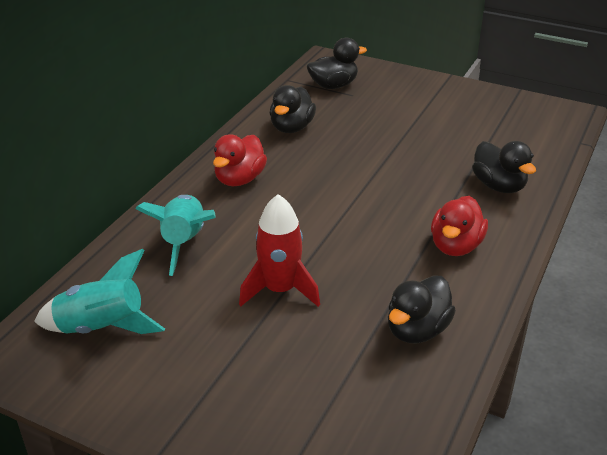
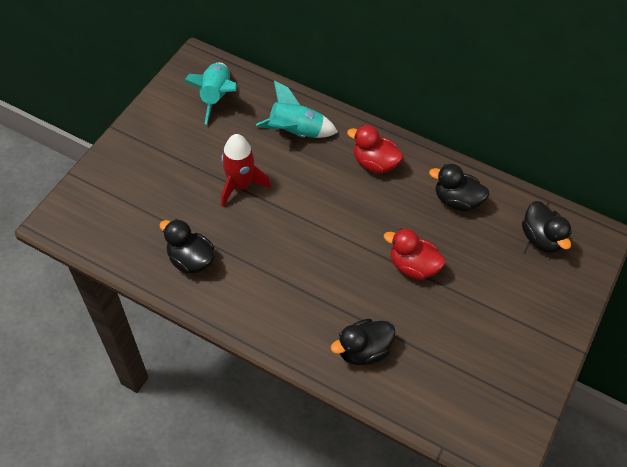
camera: 90 degrees right, 20 degrees up
red duck [431,196,488,256] -> red duck moved to [384,228,446,280]

